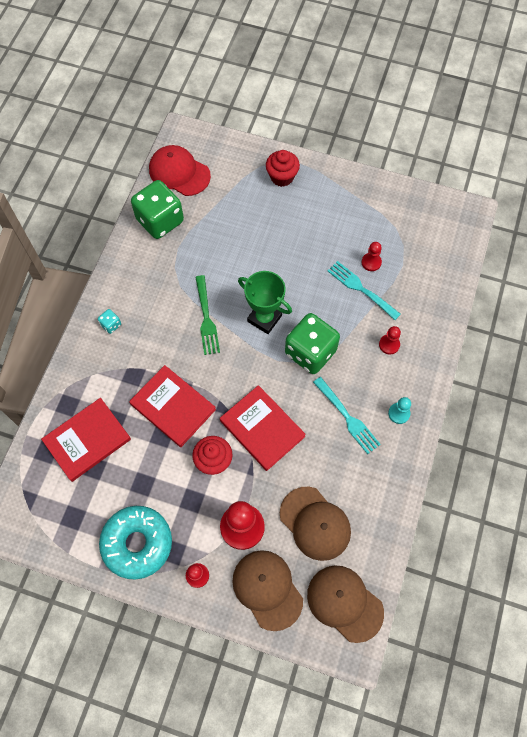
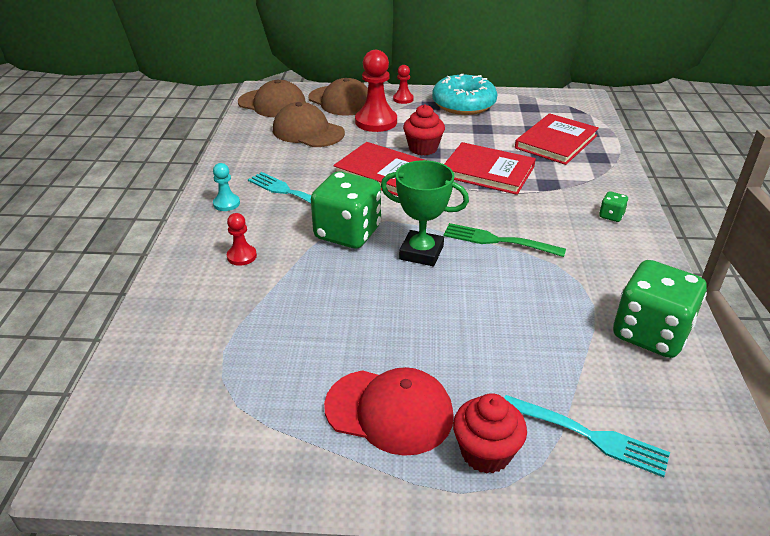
camera: 165 degrees right, 30 degrees down
turquoise dice [98,309,121,334] -> green dice [599,191,628,222]
red cap [149,145,211,196] -> red cap moved to [324,367,454,456]
green fork [195,275,220,355] -> green fork turned 45 degrees counterclockwise [443,223,566,257]
turquoise fork [328,261,401,320] -> turquoise fork moved to [504,395,670,477]
red pawn [362,242,382,271] -> none

